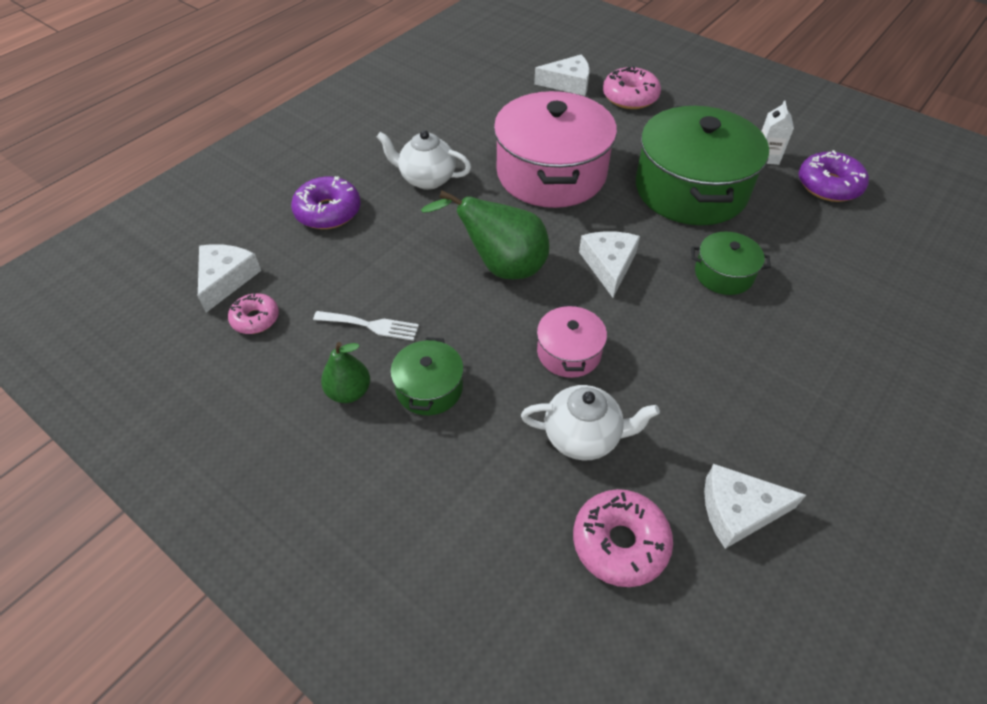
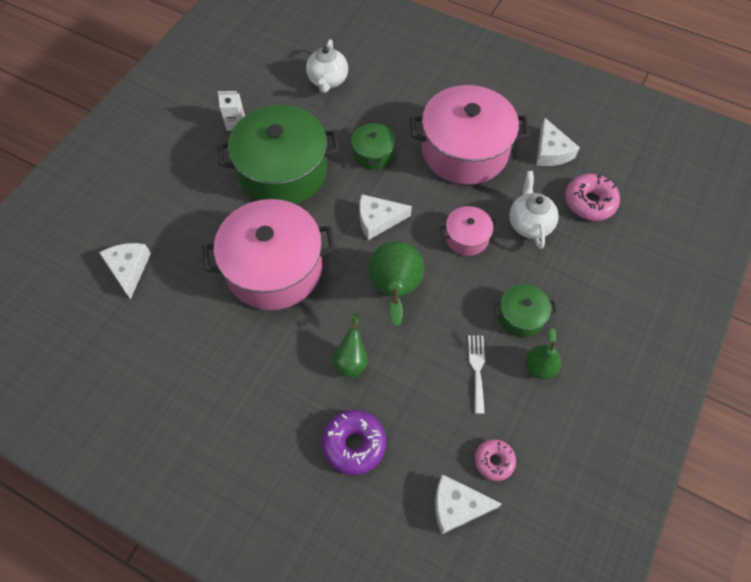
camera: 100 degrees left, 10 degrees up
white teapot [377,130,471,190] -> white teapot moved to [306,39,348,93]
pink donut [603,66,661,109] -> none
purple donut [799,150,869,202] -> none
none -> green pear [333,314,368,377]
none -> pink pot [410,85,529,185]

